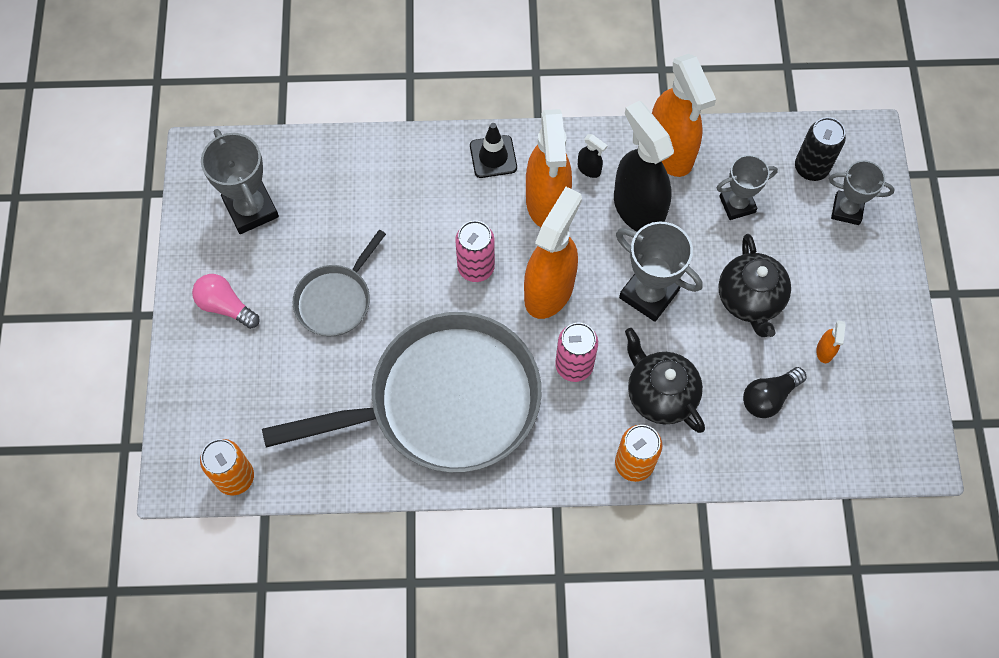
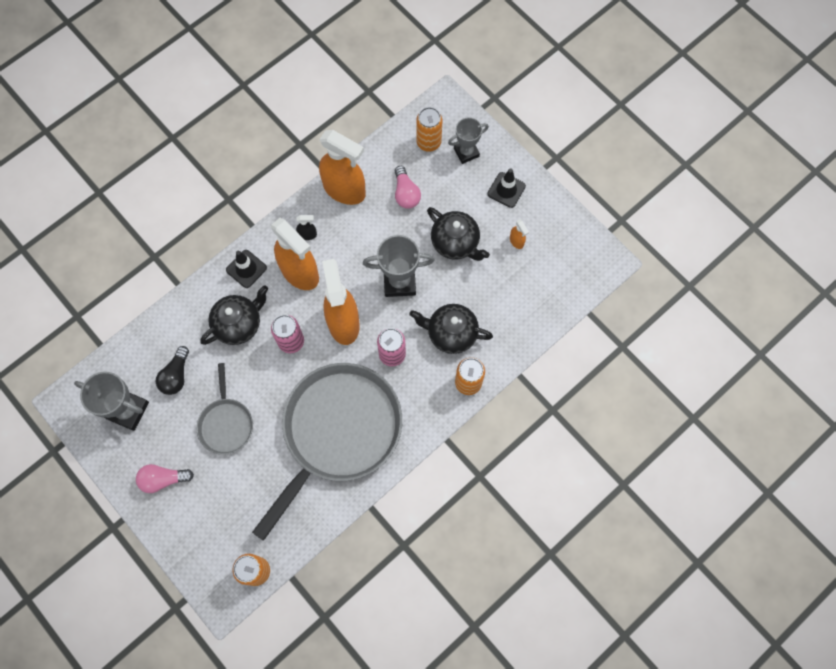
camera: 40 degrees left, 5 degrees up
black spray bottle [614,100,674,232] -> none
grey trophy [717,155,778,220] -> pink light bulb [395,166,421,209]
black light bulb [743,367,807,418] -> black light bulb moved to [156,346,189,395]
black can [795,117,846,181] -> orange can [416,107,443,152]
none -> black teapot [200,285,268,345]
none -> black traffic cone [488,169,526,208]

